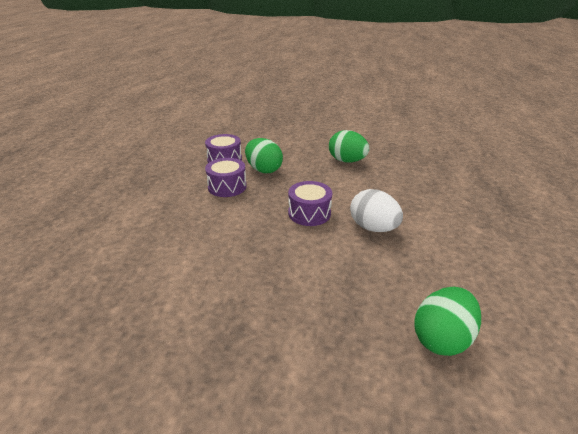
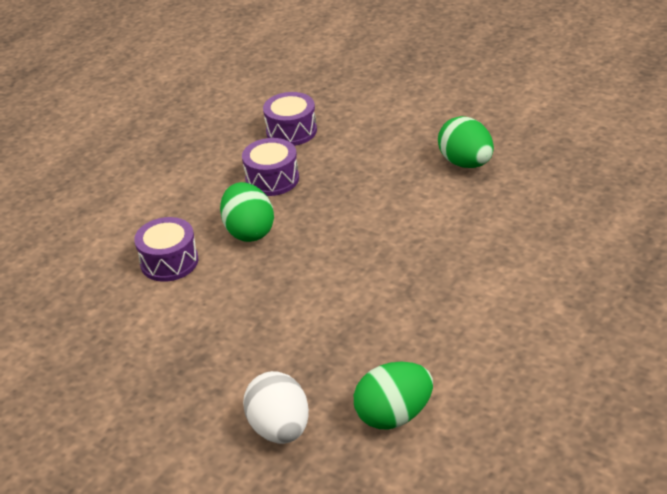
camera: 25 degrees right, 5 degrees up
green egg [245,138,283,173] -> green egg moved to [220,182,274,242]
purple drum [288,181,332,226] -> purple drum moved to [134,217,198,282]
white egg [350,189,403,232] -> white egg moved to [243,371,309,444]

